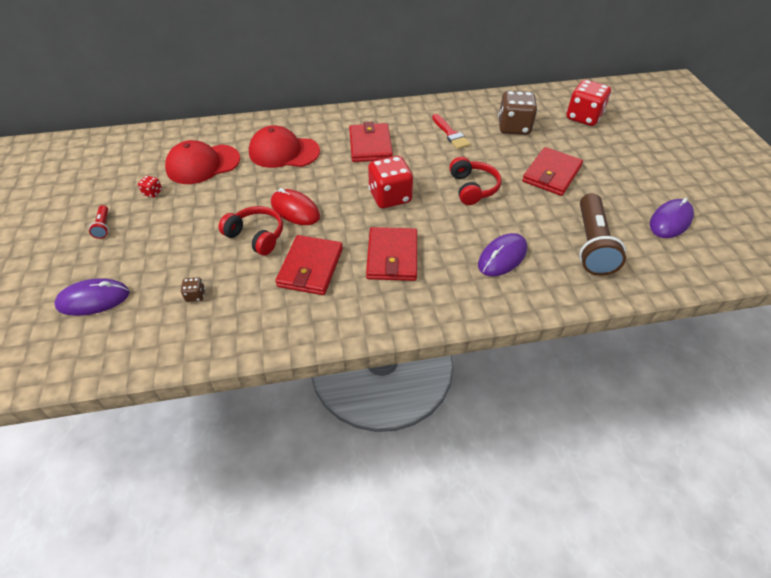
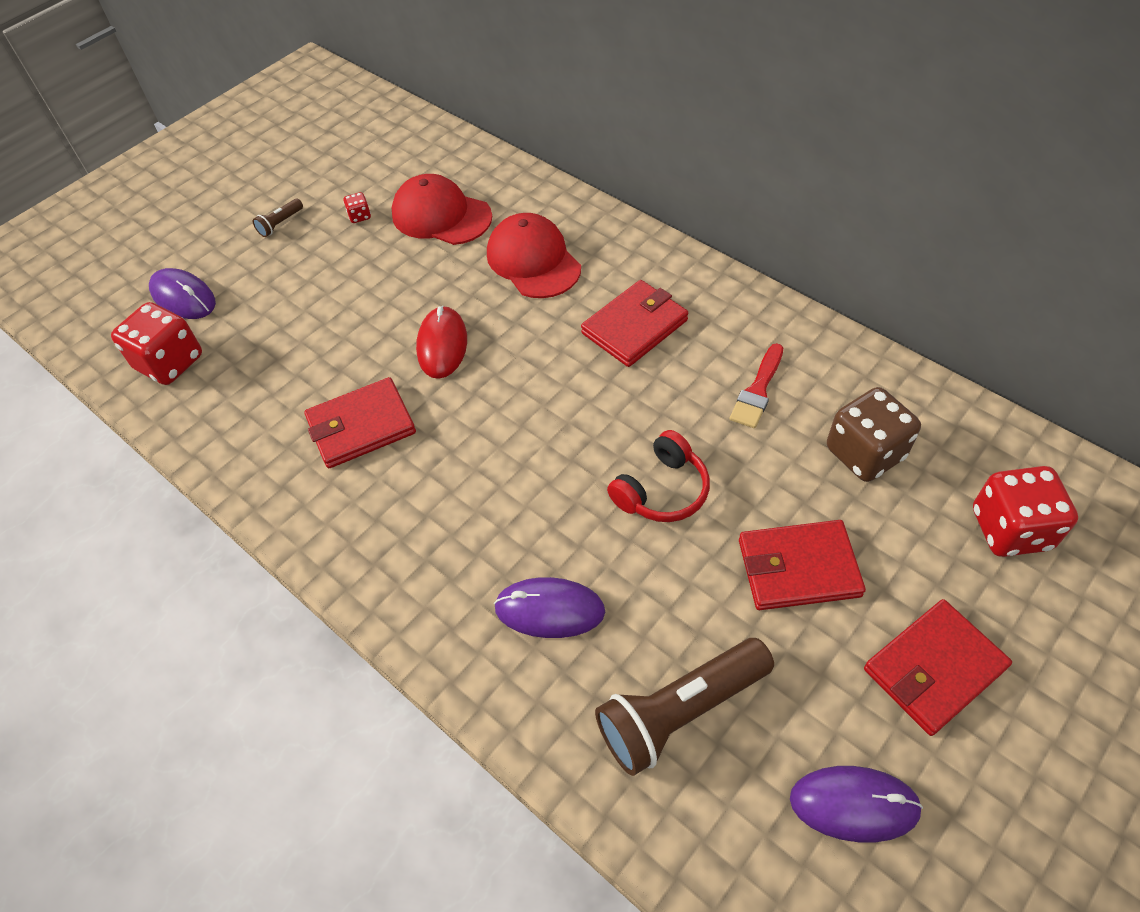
camera: 55 degrees right, 5 degrees up
red flashlight [89,205,109,239] -> brown flashlight [253,199,303,237]
brown dice [181,277,205,302] -> none
red headphones [219,206,283,256] -> none
red wallet [366,227,417,281] -> red wallet moved to [864,599,1012,736]
red dice [368,156,413,208] -> red dice moved to [111,302,202,385]

